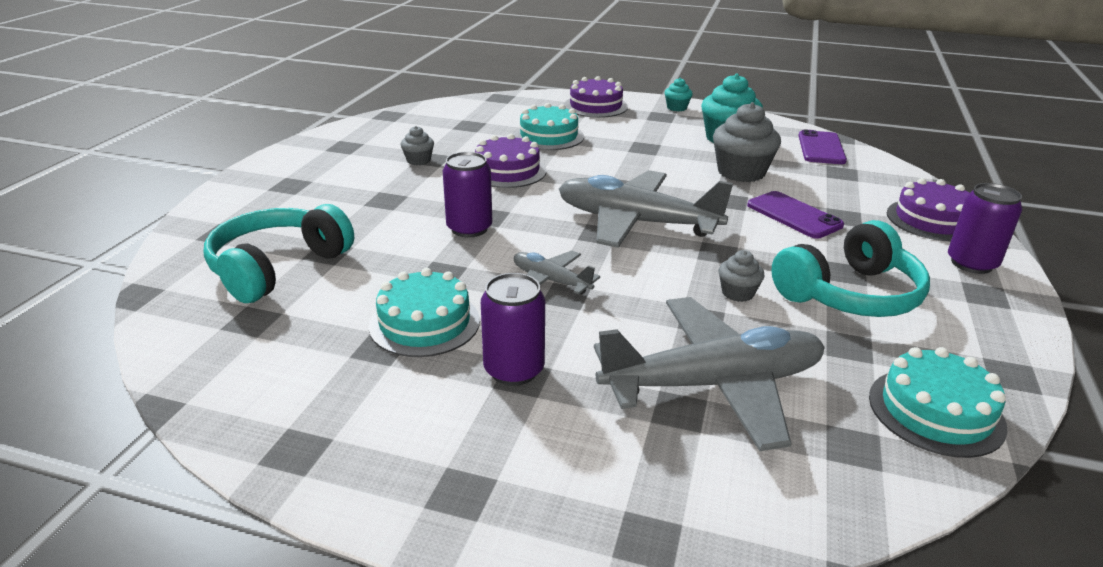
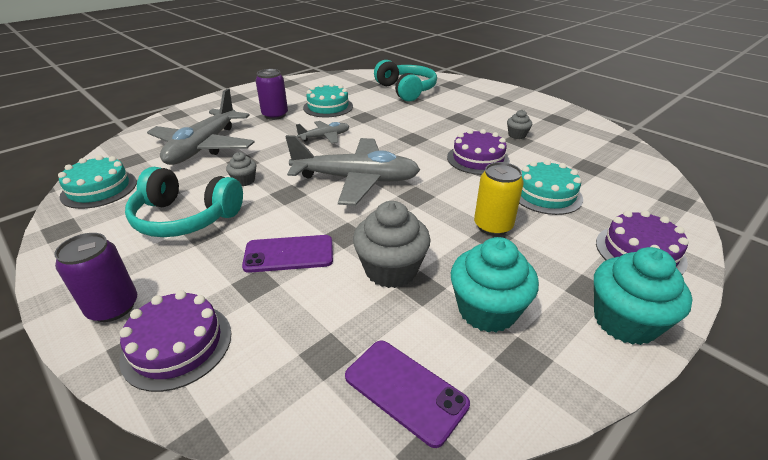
camera: 120 degrees right, 5 degrees up
purple can [443,152,492,237] -> none
grey plane [559,170,733,248] -> grey plane turned 45 degrees clockwise [286,135,420,206]
turquoise cupcake [664,78,693,111] -> turquoise cupcake [594,247,692,345], size x1.95
turquoise headphones [771,220,930,317] -> turquoise headphones turned 75 degrees counterclockwise [125,167,243,237]
none -> yellow can [474,162,524,236]

